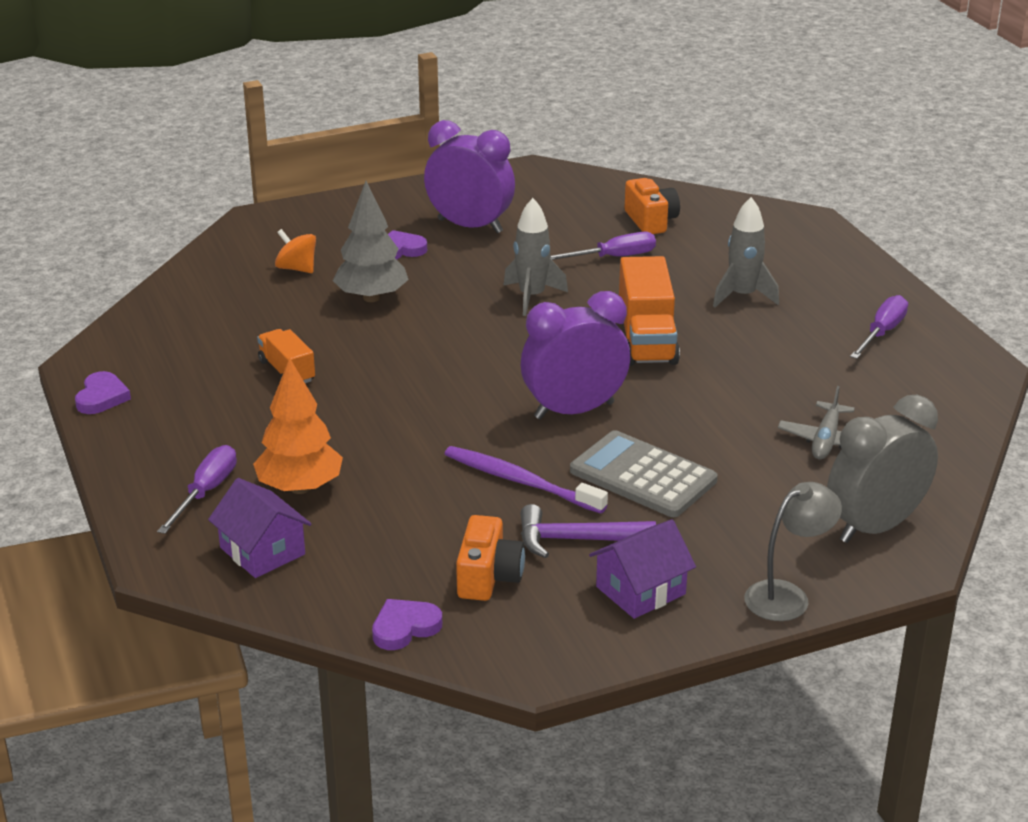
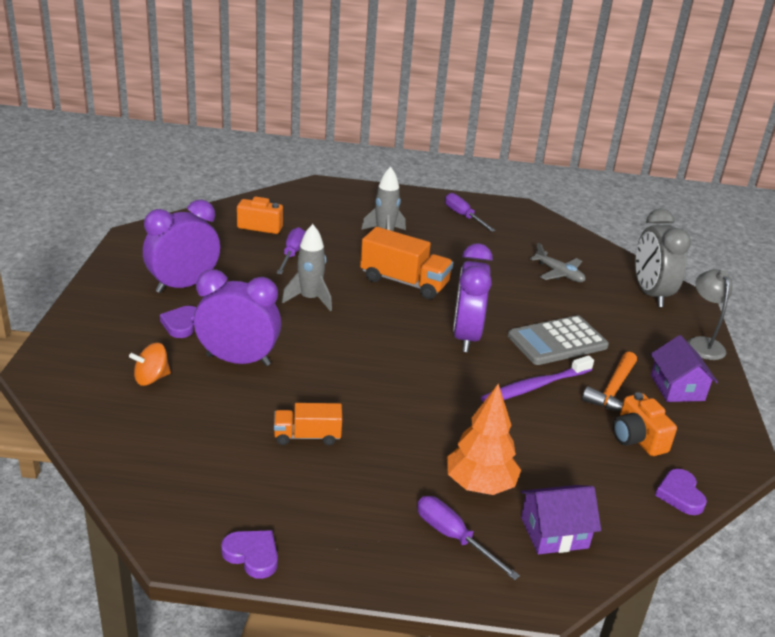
camera: 65 degrees left, 0 degrees up
grey tree [333,181,409,302] -> purple clock [194,269,281,366]
orange camera [456,515,525,601] -> orange camera turned 150 degrees counterclockwise [613,392,677,456]
purple hammer [520,504,656,558] -> orange hammer [582,351,637,411]

